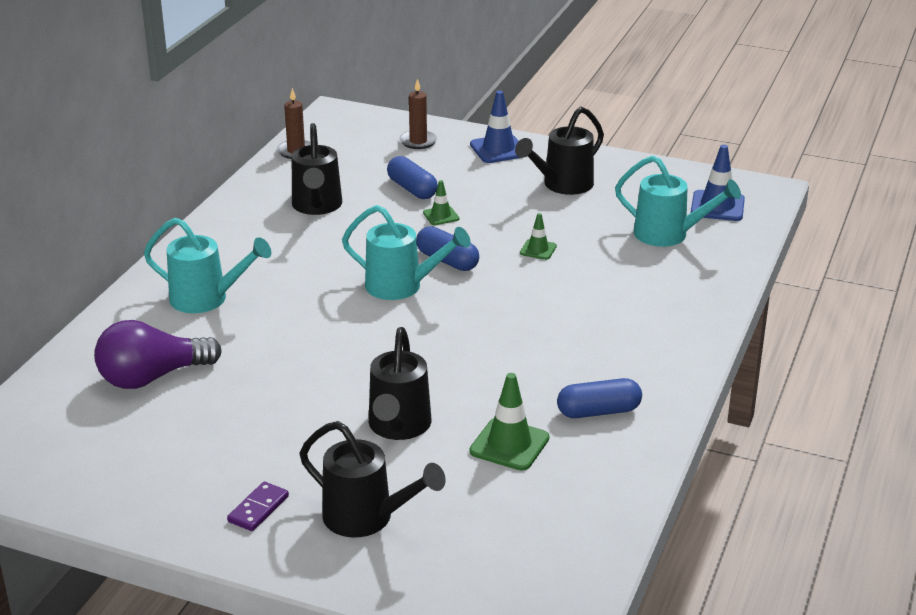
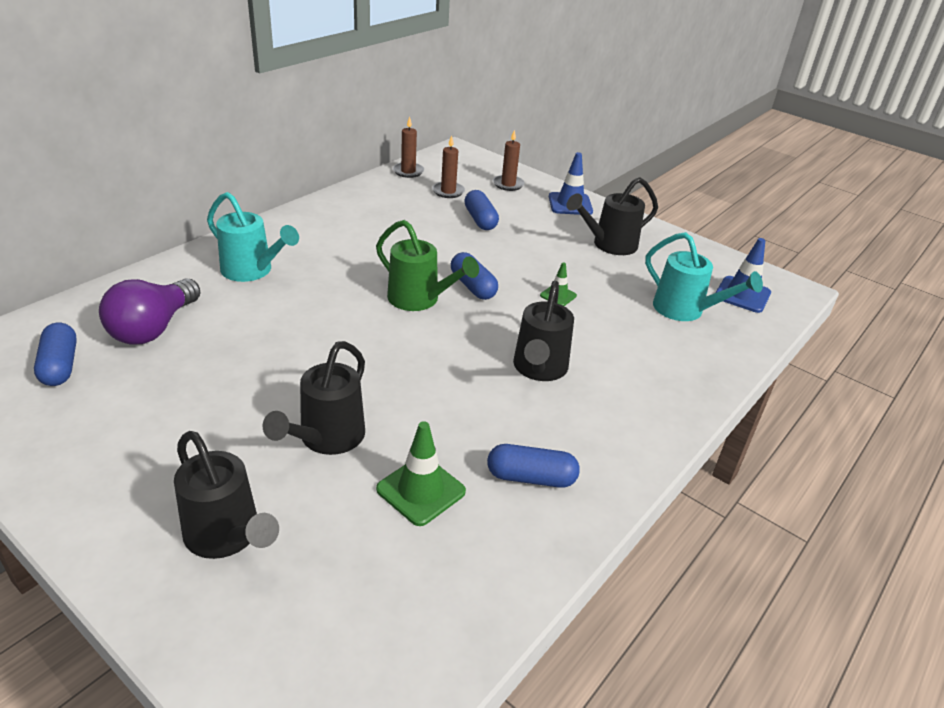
camera: 15 degrees right, 5 degrees up
purple light bulb [94,320,222,389] -> purple light bulb turned 60 degrees counterclockwise [99,278,201,345]
purple domino [227,482,289,531] -> none
black watering can [292,123,342,215] -> black watering can moved to [513,281,574,381]
turquoise watering can [342,205,471,300] -> green watering can [376,220,479,311]
green traffic cone [423,180,459,225] -> none
none -> blue capsule [34,323,77,386]
none -> brown candle [432,135,465,198]

